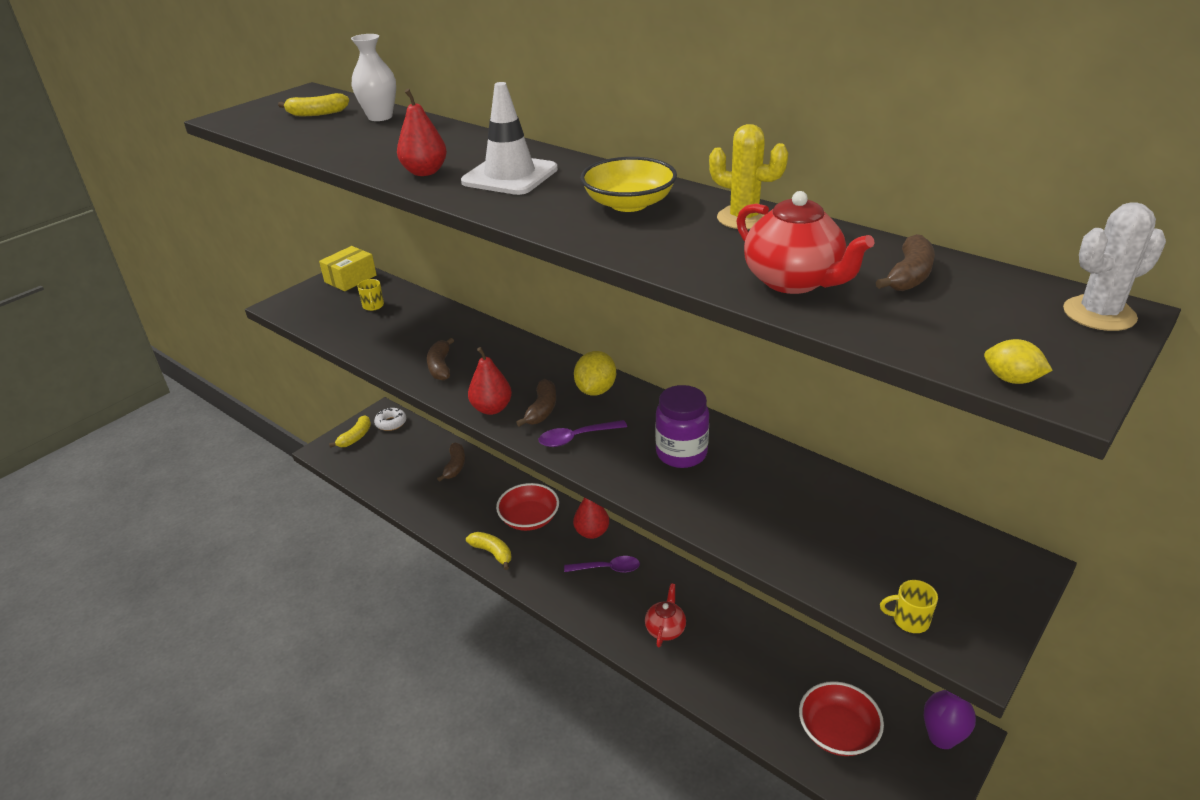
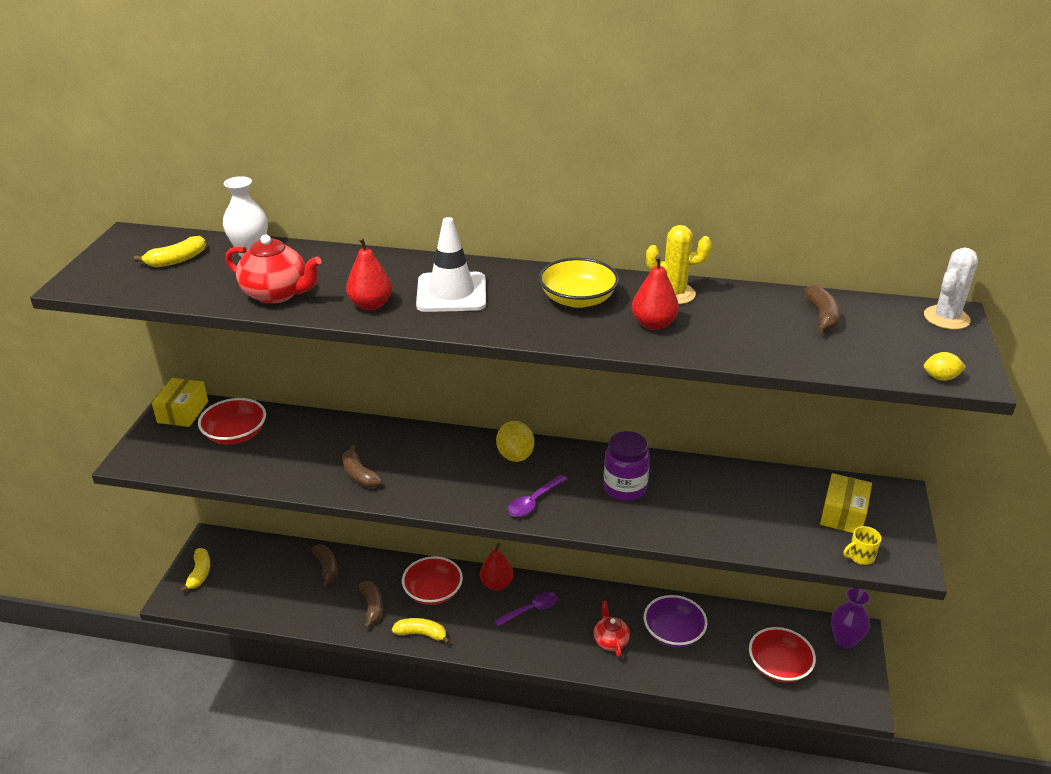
camera: 30 degrees left, 0 degrees up
yellow mug [357,279,384,311] -> red bowl [198,398,266,445]
white donut [374,408,406,431] -> none
red pear [468,347,512,415] -> red pear moved to [632,255,679,330]
brown banana [516,379,556,427] -> brown banana moved to [359,581,383,629]
red teapot [736,191,874,294] -> red teapot moved to [225,235,322,304]
none -> purple bowl [644,595,707,647]
none -> yellow box [820,473,872,533]

